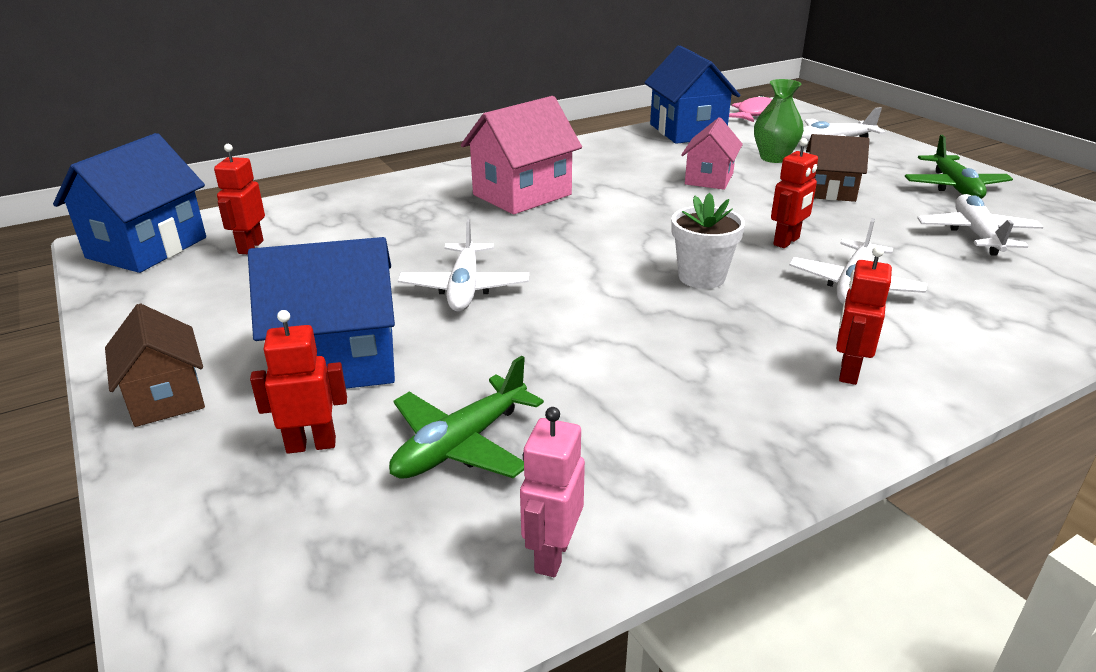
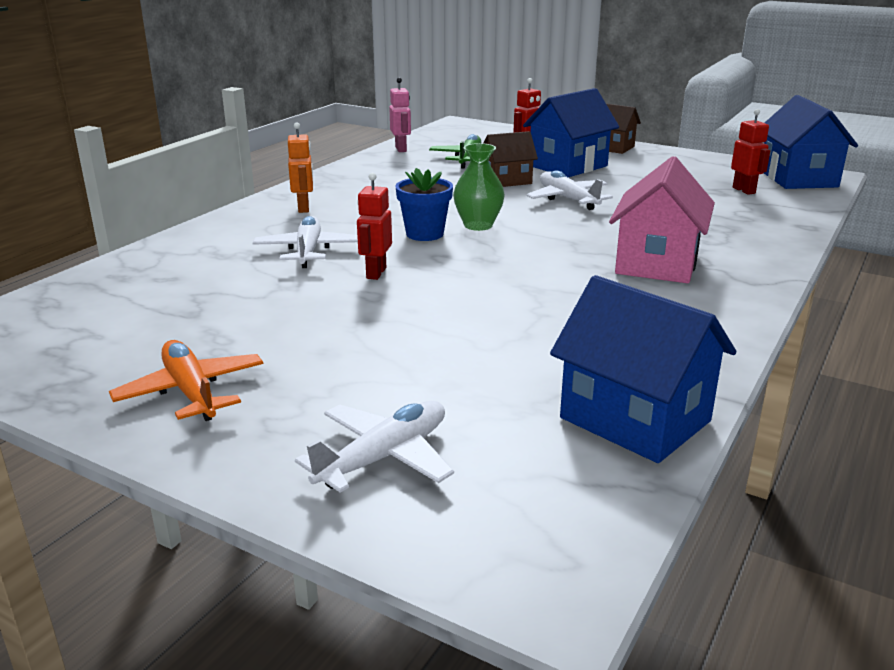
camera: 150 degrees right, 5 degrees down
white flower pot [672,193,745,289] -> blue flower pot [396,168,453,241]
pink house [681,117,743,190] -> none
pink fish [729,95,772,122] -> none
green vase [754,79,804,163] -> green vase moved to [453,143,505,231]
brown house [806,134,870,202] -> brown house moved to [483,131,538,187]
red robot [836,246,892,385] -> orange robot [288,122,313,213]
green plane [905,135,1013,199] -> orange plane [109,340,263,421]
white plane [917,194,1043,256] -> none

